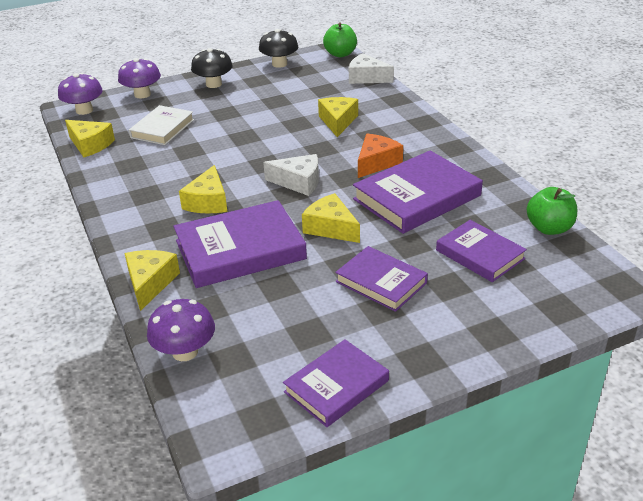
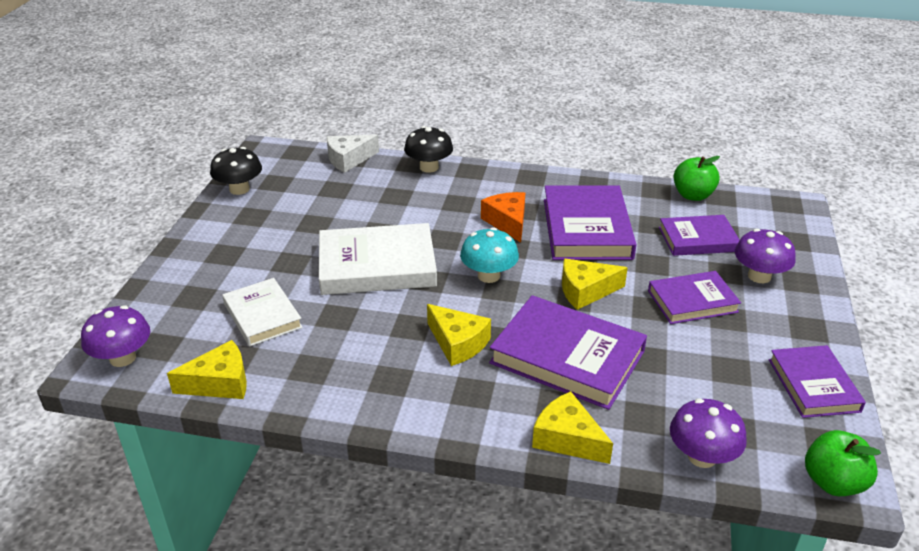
camera: 55 degrees left, 0 degrees up
purple mushroom [118,58,161,99] -> purple mushroom moved to [735,228,796,283]
purple book [173,200,307,288] -> purple book turned 75 degrees counterclockwise [489,295,647,410]
black mushroom [191,48,233,88] -> black mushroom moved to [404,126,453,173]
white cheese [263,154,319,196] -> turquoise mushroom [460,227,519,283]
yellow cheese [318,97,358,137] -> none
green apple [323,22,357,57] -> green apple moved to [805,430,881,496]
none -> white book [319,223,437,295]

